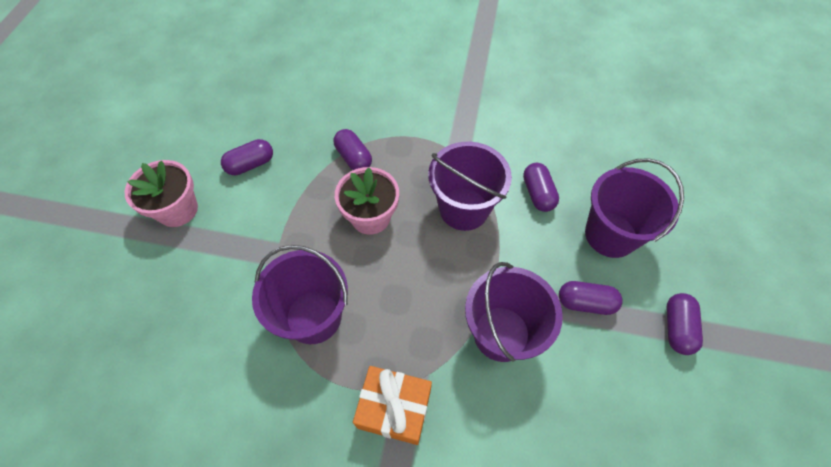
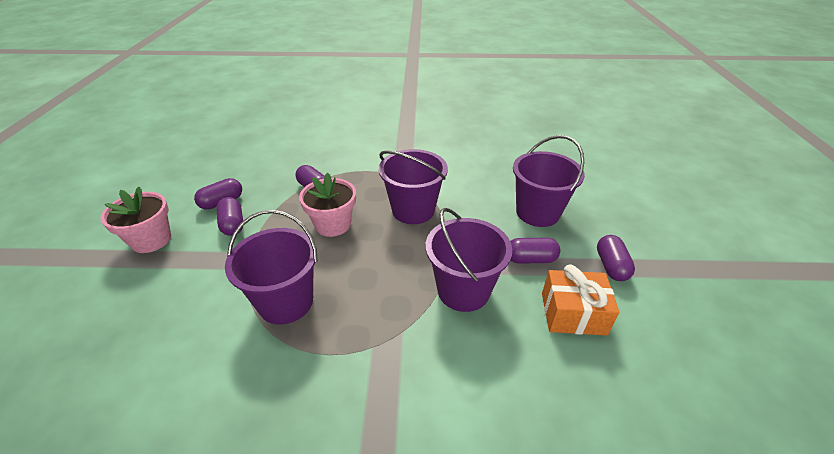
camera: 10 degrees left, 20 degrees down
orange gift [353,366,432,445] -> orange gift moved to [542,265,619,336]
purple capsule [523,163,559,212] -> purple capsule moved to [216,197,243,236]

